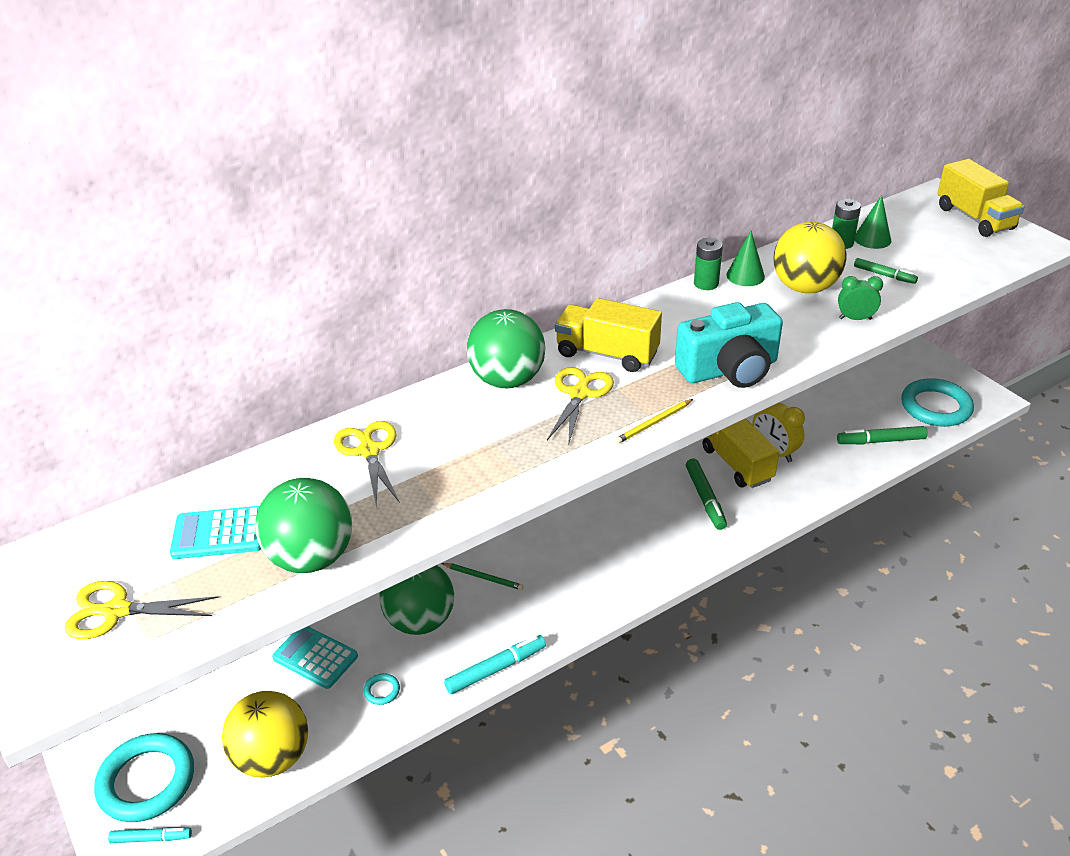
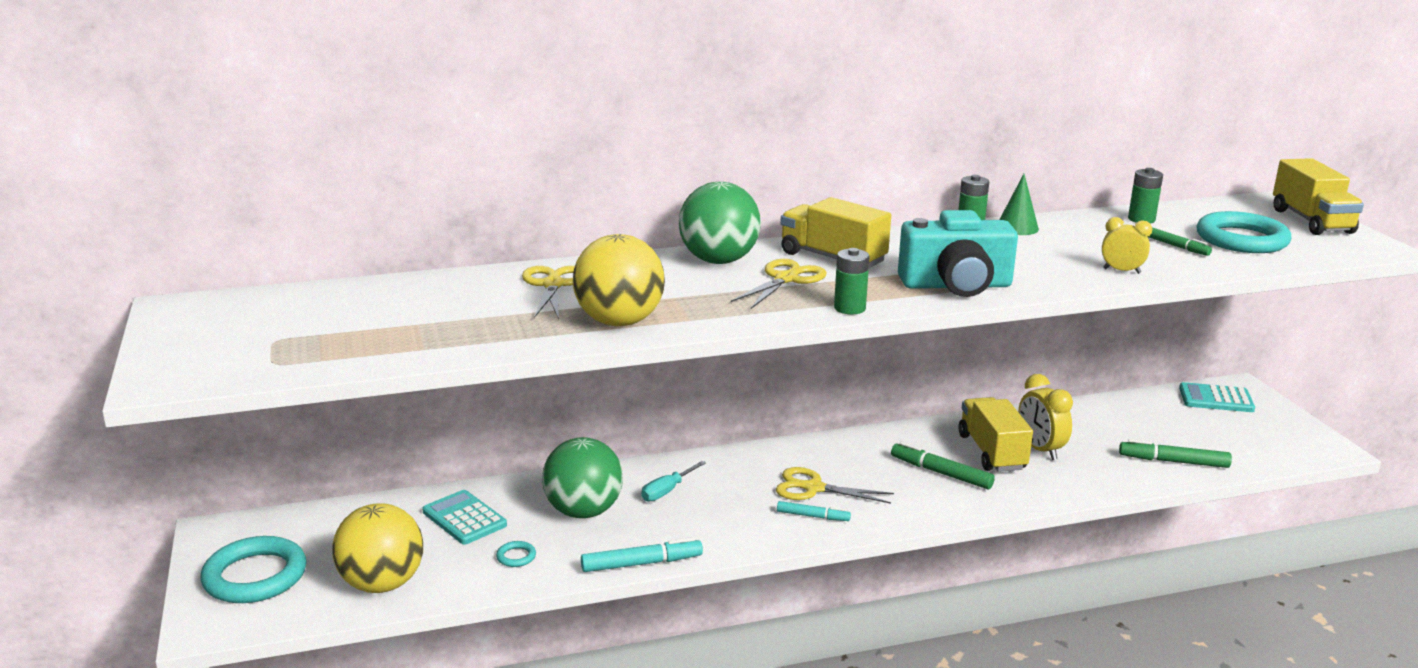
camera: 15 degrees right, 15 degrees down
yellow scissors [64,581,219,639] -> yellow scissors moved to [776,467,894,504]
turquoise marker [108,827,192,843] -> turquoise marker moved to [777,501,851,521]
turquoise calculator [170,506,261,559] -> turquoise calculator moved to [1179,382,1255,412]
green ball [255,478,352,573] -> none
green pencil [442,563,524,590] -> turquoise screwdriver [641,461,706,502]
yellow pencil [615,399,693,444] -> green battery [834,248,870,315]
green marker [686,458,727,530] -> green marker turned 120 degrees clockwise [891,442,995,489]
yellow ball [773,222,847,293] -> yellow ball moved to [573,234,665,326]
green clock [838,276,883,320] -> yellow clock [1102,217,1152,274]
green cone [855,195,891,249] -> none
turquoise ring [901,378,974,427] -> turquoise ring moved to [1197,211,1291,253]

